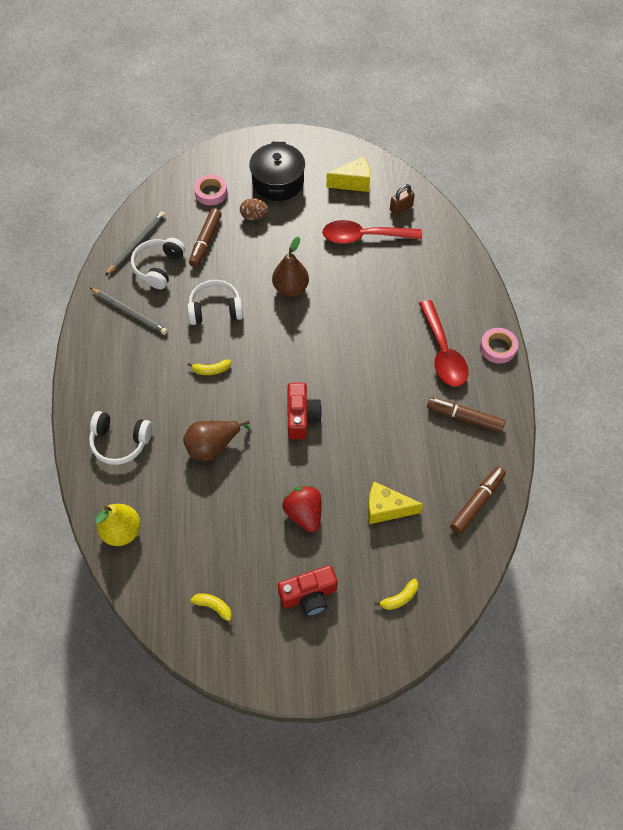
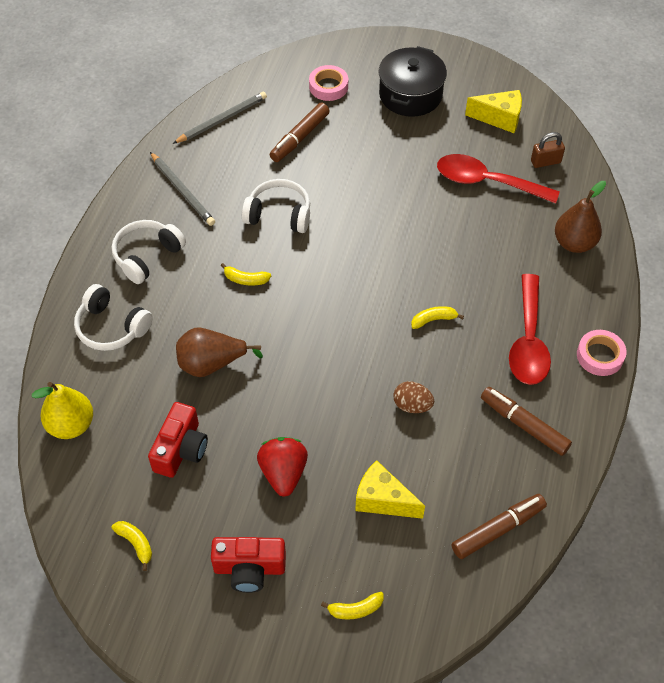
camera: 20 degrees right, 5 degrees down
white headphones [131,238,185,289] -> white headphones moved to [112,220,186,284]
brown egg [240,198,268,220] -> brown egg moved to [393,381,434,413]
brown pear [272,236,309,297] -> brown pear moved to [555,181,606,253]
red camera [288,383,322,439] -> red camera moved to [148,402,208,478]
none -> yellow banana [411,306,464,329]

